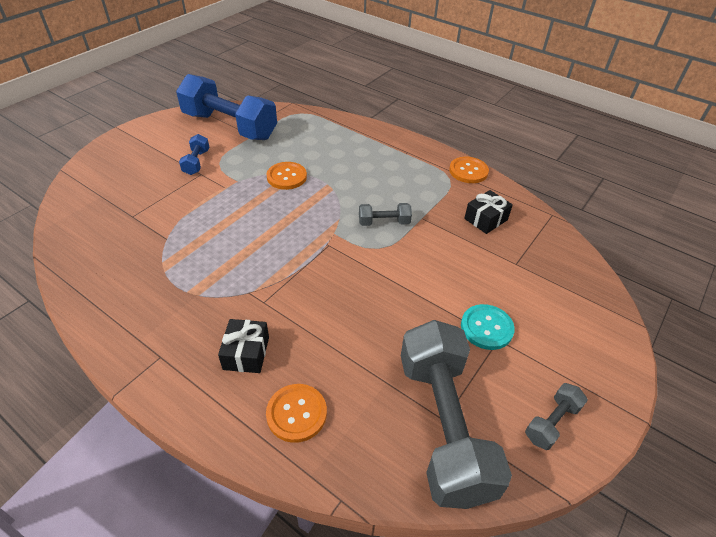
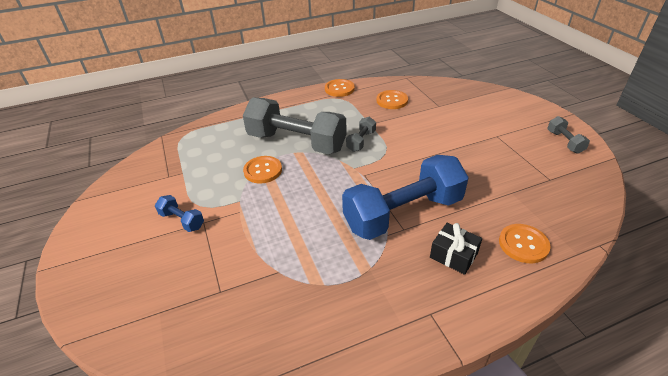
camera: 55 degrees left, 5 degrees down
blue dumbbell [176,74,277,140] -> blue dumbbell moved to [342,155,469,240]
grey dumbbell [401,320,512,509] -> grey dumbbell moved to [243,98,347,154]
turquoise button [461,304,515,350] -> none
black gift [464,190,513,234] -> orange button [377,90,408,109]

